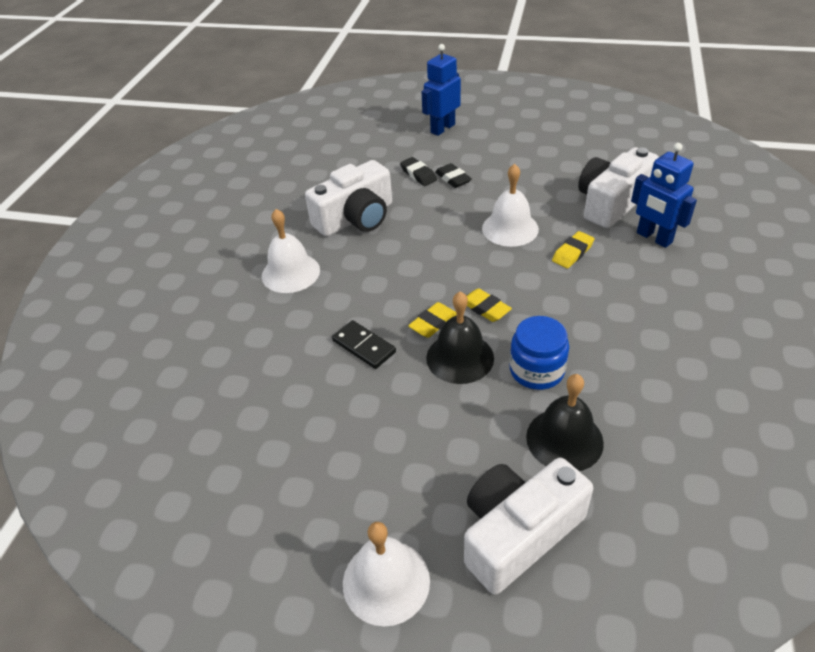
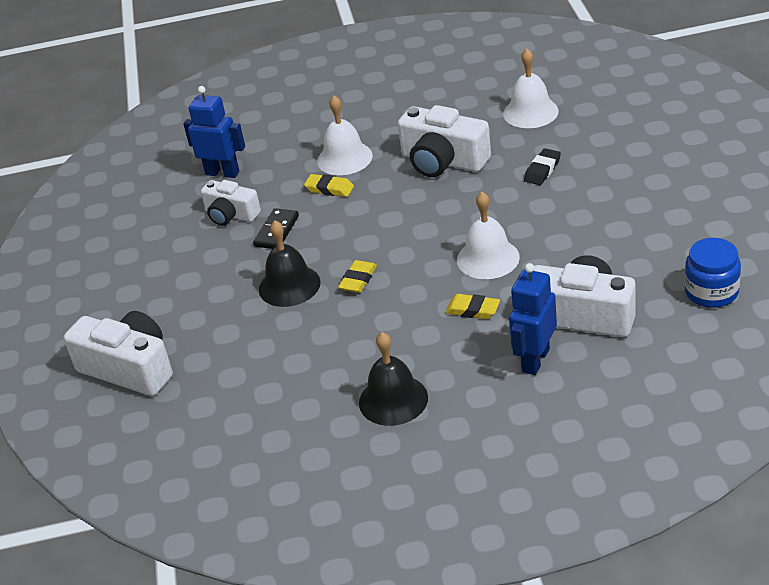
camera: 70 degrees right, 5 degrees down
white bell [343,522,430,627] -> white bell moved to [503,49,559,128]
yellow eraser [408,302,457,338] -> yellow eraser moved to [304,174,354,197]
blue robot [422,44,461,136] -> blue robot moved to [183,86,245,178]
black eraser [435,163,472,188] -> none
blue jar [509,316,569,390] -> blue jar moved to [685,238,741,308]
black bell [526,374,604,471] -> black bell moved to [359,332,428,426]
none -> white camera [201,180,261,226]

